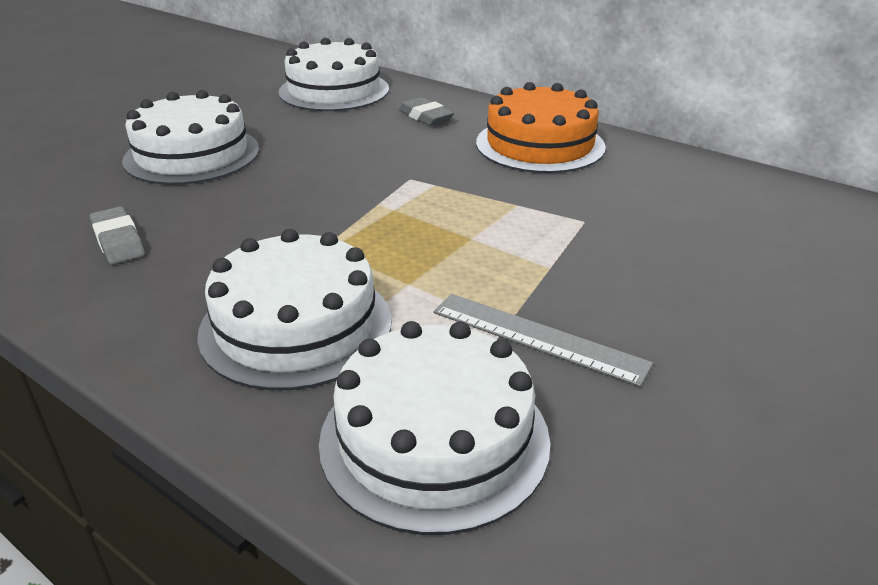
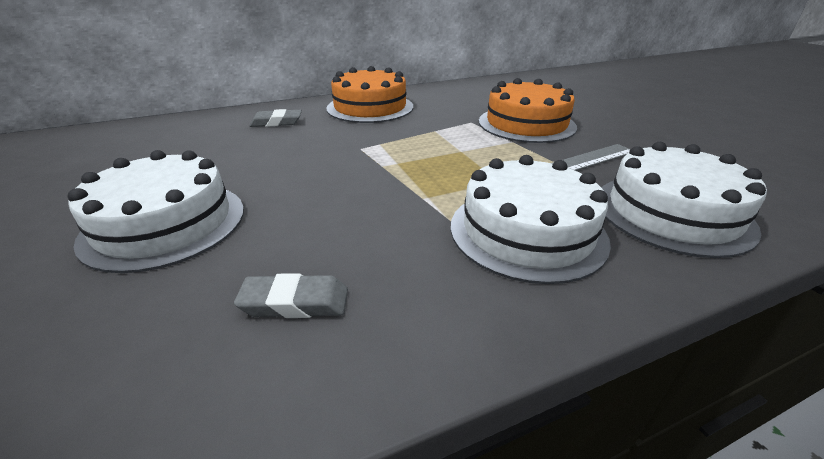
camera: 60 degrees left, 0 degrees up
white cake [278,38,389,111] -> none
none -> orange cake [479,78,577,143]

